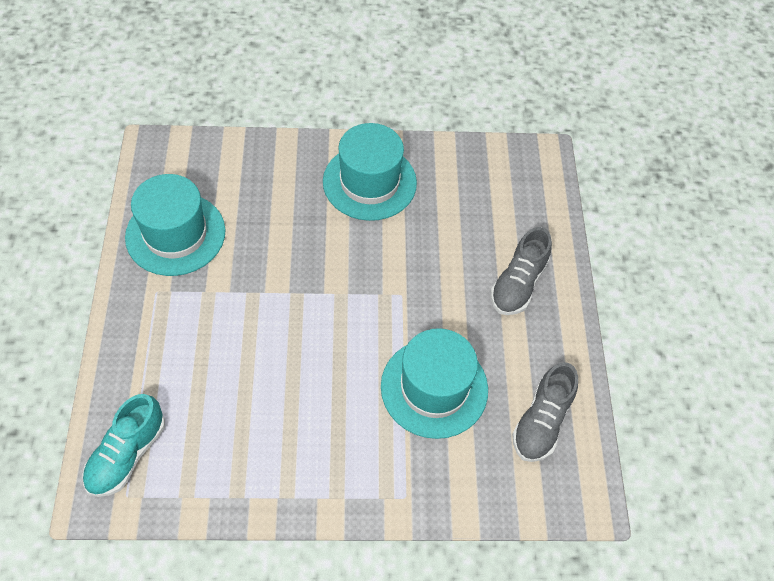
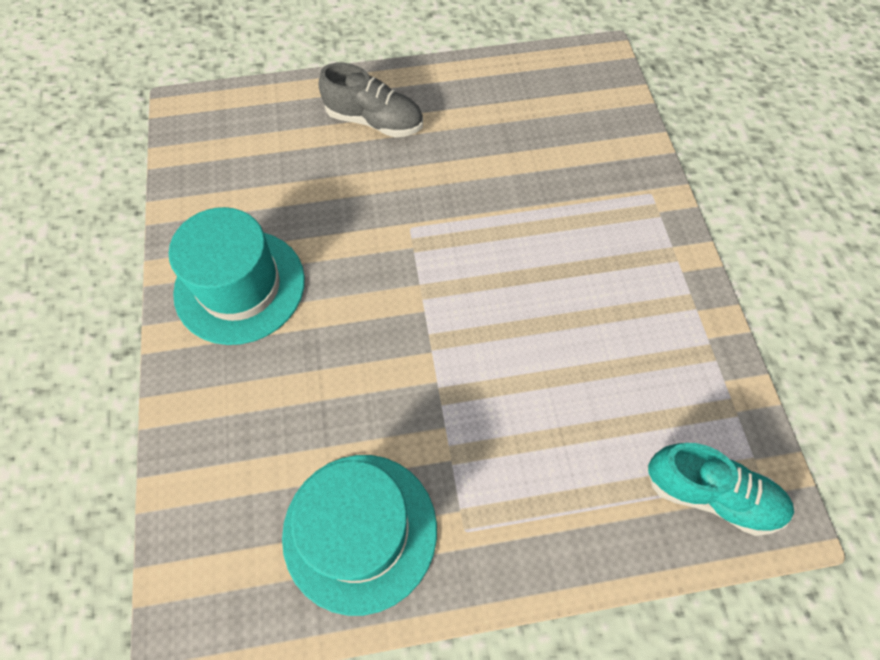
camera: 95 degrees left, 5 degrees up
turquoise hat [381,328,488,439] -> none
grey shoe [512,362,578,462] -> none

